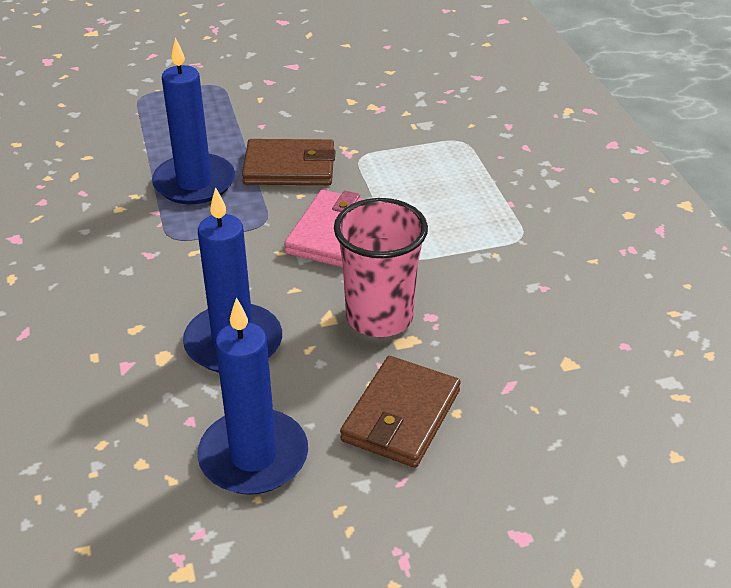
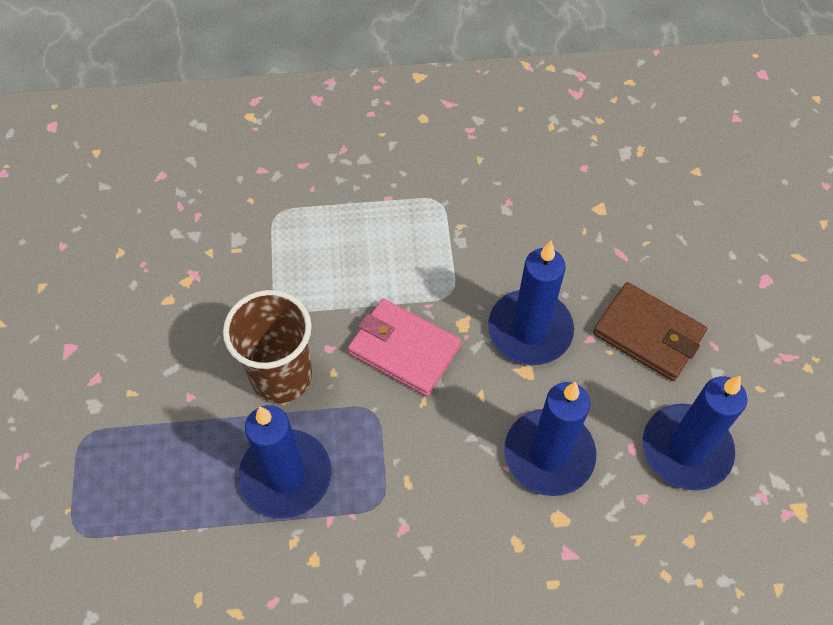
camera: 80 degrees left, 20 degrees up
brown wallet [242,139,336,185] -> brown cup [223,290,312,403]
pink cup [334,198,428,337] -> blue candle [488,241,574,365]

